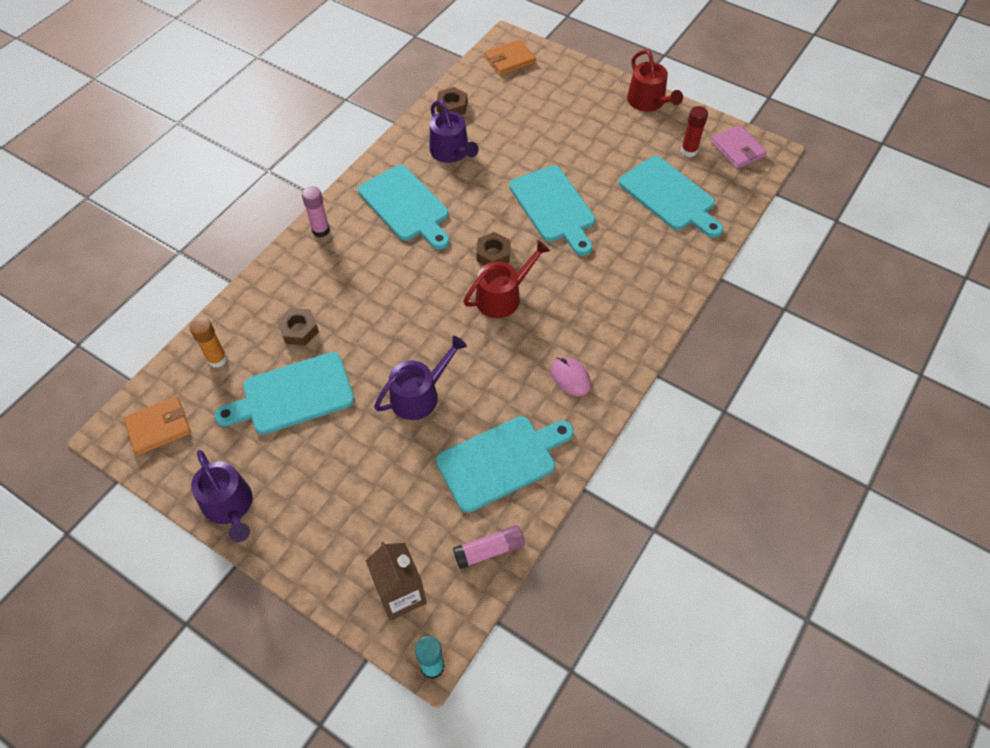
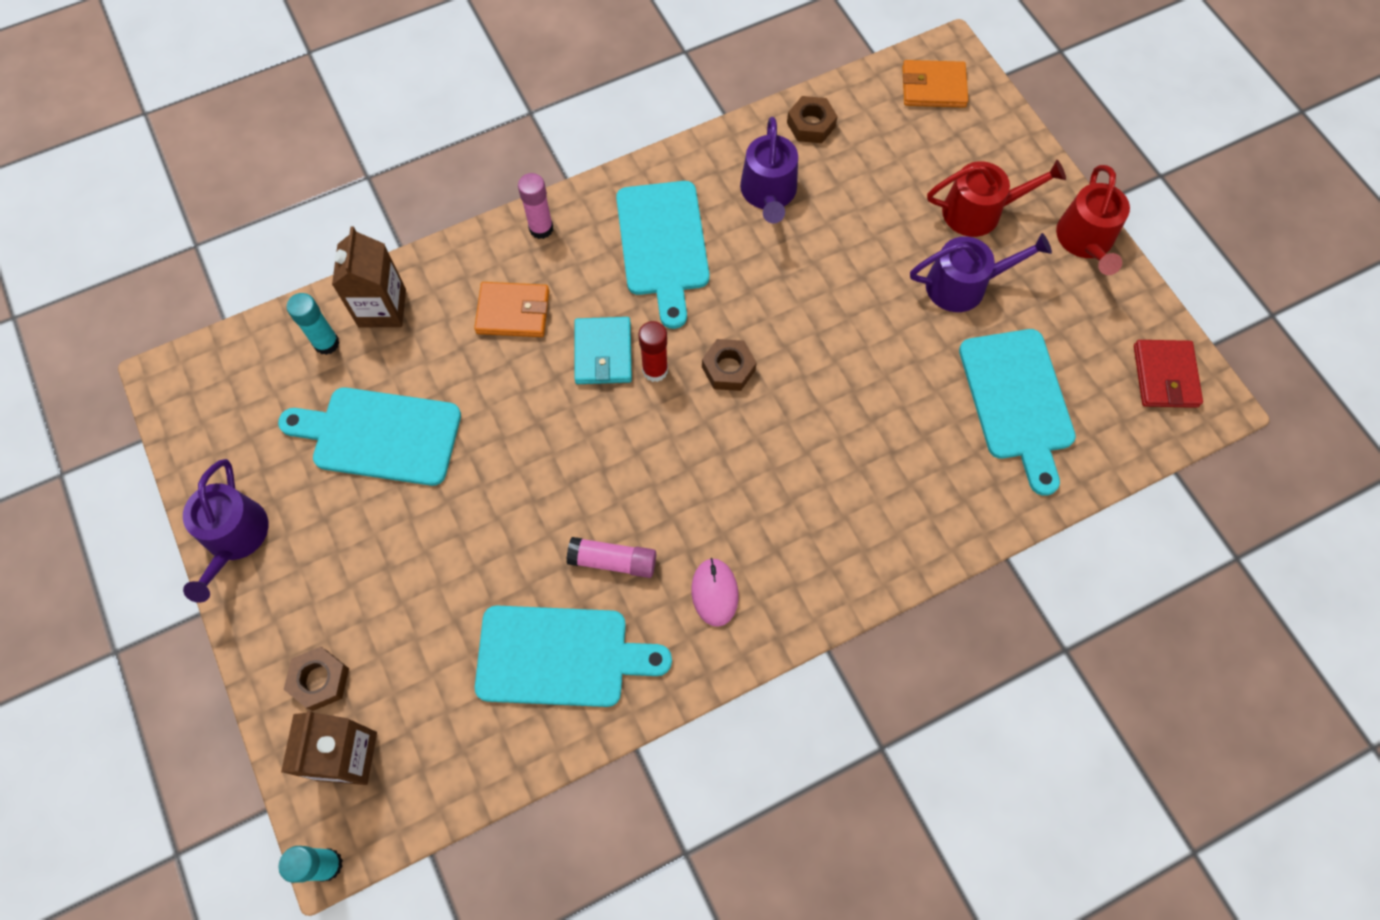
camera: 30 degrees right, 10 degrees up
orange wallet [123,396,191,455] -> orange wallet moved to [474,282,549,337]
orange glue stick [190,318,227,367] -> turquoise glue stick [287,293,340,355]
brown nut [277,308,319,345] -> brown nut moved to [284,647,349,711]
purple watering can [374,336,467,420] -> purple watering can moved to [910,233,1052,312]
pink glue stick [453,525,525,569] -> pink glue stick moved to [567,537,656,578]
red watering can [463,240,550,318] -> red watering can moved to [927,160,1066,237]
turquoise cutting board [509,165,595,256] -> none
red glue stick [681,106,708,157] -> red glue stick moved to [638,321,668,382]
pink wallet [711,125,767,169] -> red wallet [1134,340,1203,408]
none -> brown carton [332,226,406,327]
none -> turquoise wallet [574,317,632,384]

